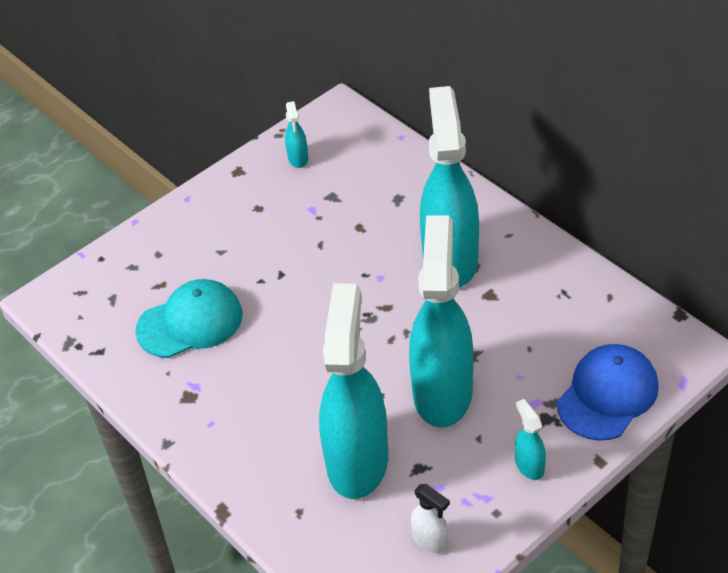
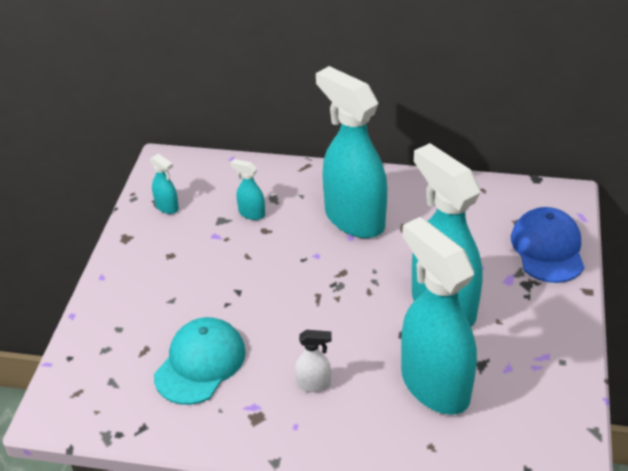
camera: 40 degrees left, 5 degrees down
white spray bottle [411,484,450,553] -> white spray bottle moved to [295,330,332,392]
turquoise spray bottle [515,399,546,480] -> turquoise spray bottle moved to [231,159,265,220]

